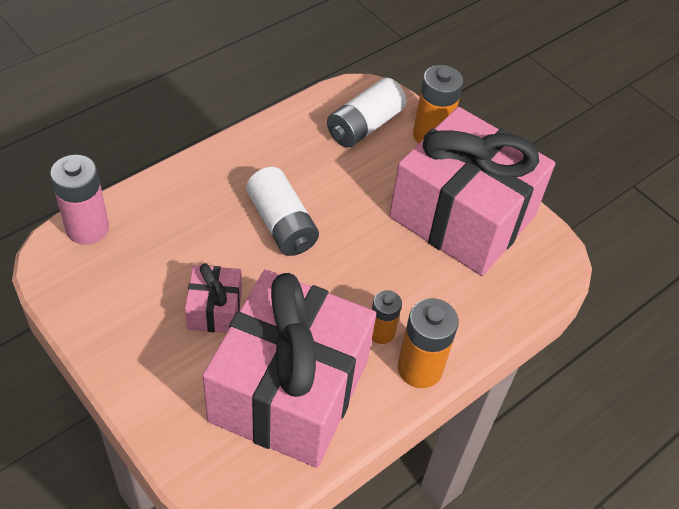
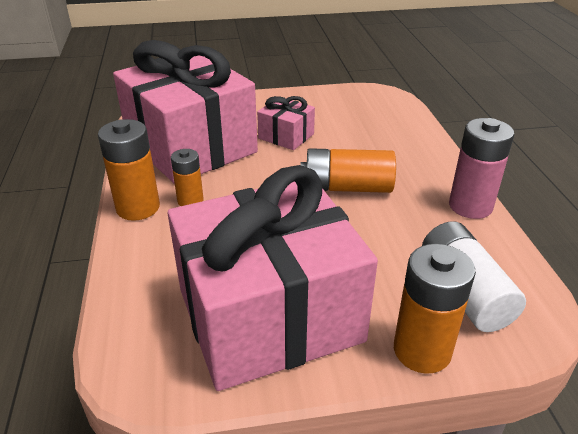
camera: 125 degrees right, 15 degrees down
pink battery [50,155,109,245] -> pink battery moved to [449,118,514,219]
white battery [246,167,319,256] -> orange battery [301,148,396,193]

